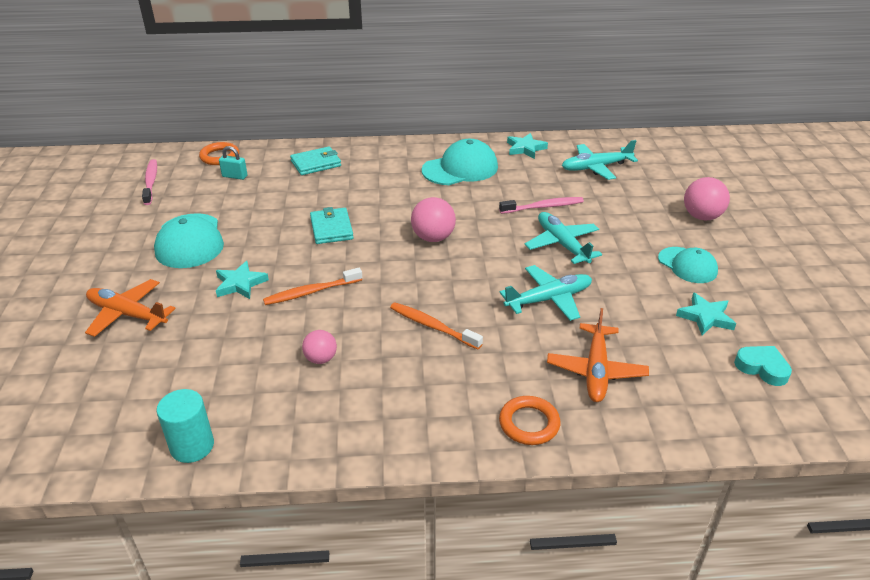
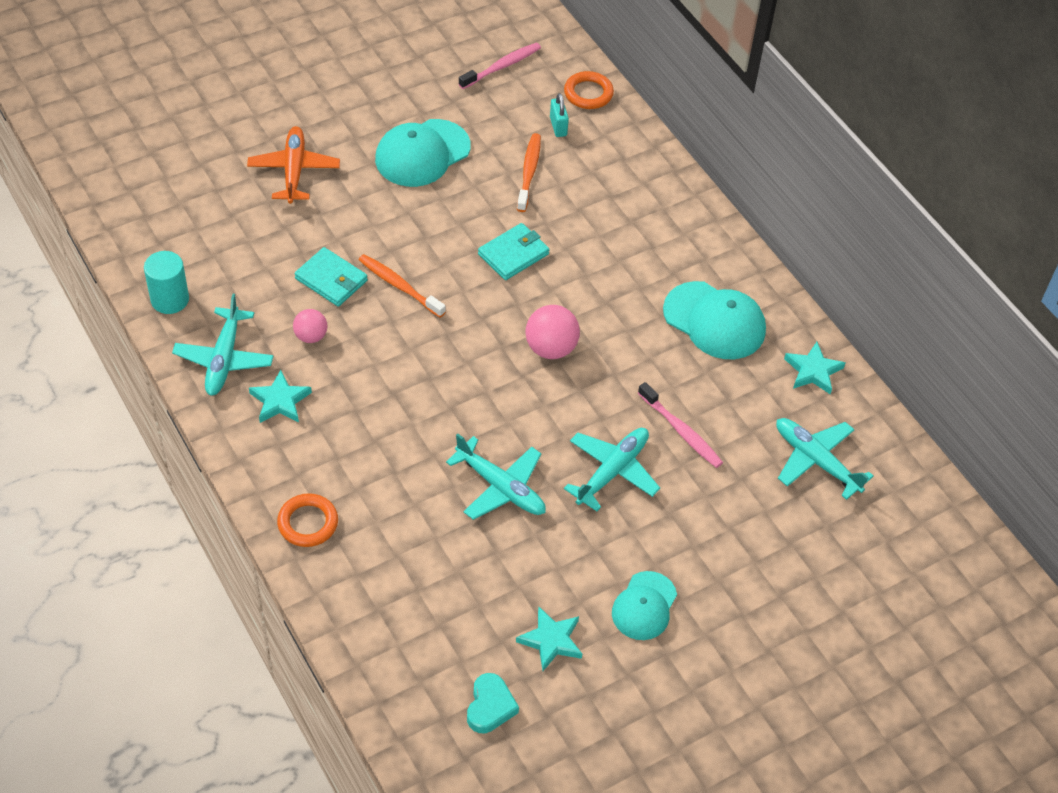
camera: 60 degrees right, 15 degrees up
turquoise star [216,261,269,299] -> turquoise star moved to [249,370,312,423]
turquoise wallet [290,146,341,175] -> turquoise wallet moved to [294,247,368,307]
orange toothbrush [390,303,483,350] -> orange toothbrush moved to [517,133,541,212]
orange plane [547,308,649,402] -> none
pink ball [684,177,730,220] -> none
none -> turquoise plane [172,294,274,396]

